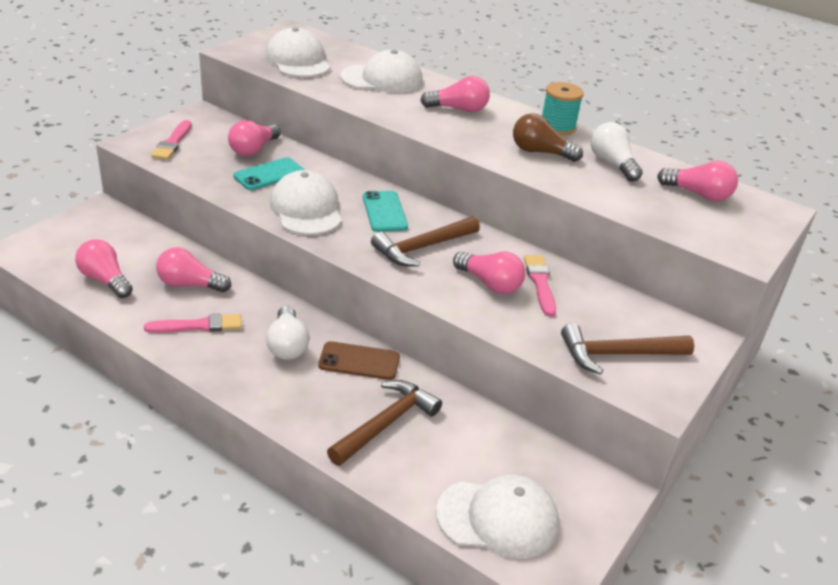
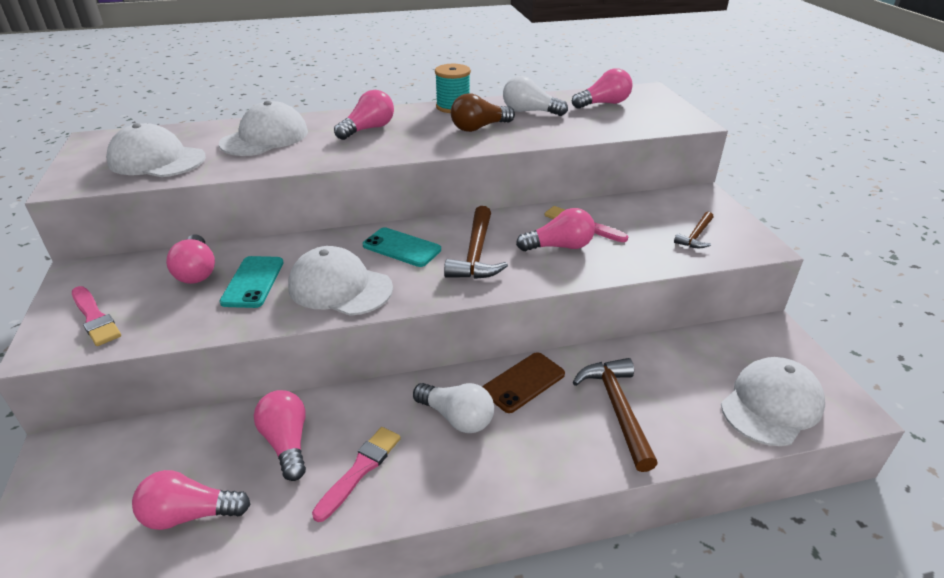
camera: 45 degrees left, 0 degrees up
pink light bulb [156,248,231,292] -> pink light bulb turned 105 degrees clockwise [254,390,306,481]
brown hammer [561,323,694,375] -> brown hammer [674,212,713,248], size x0.59

